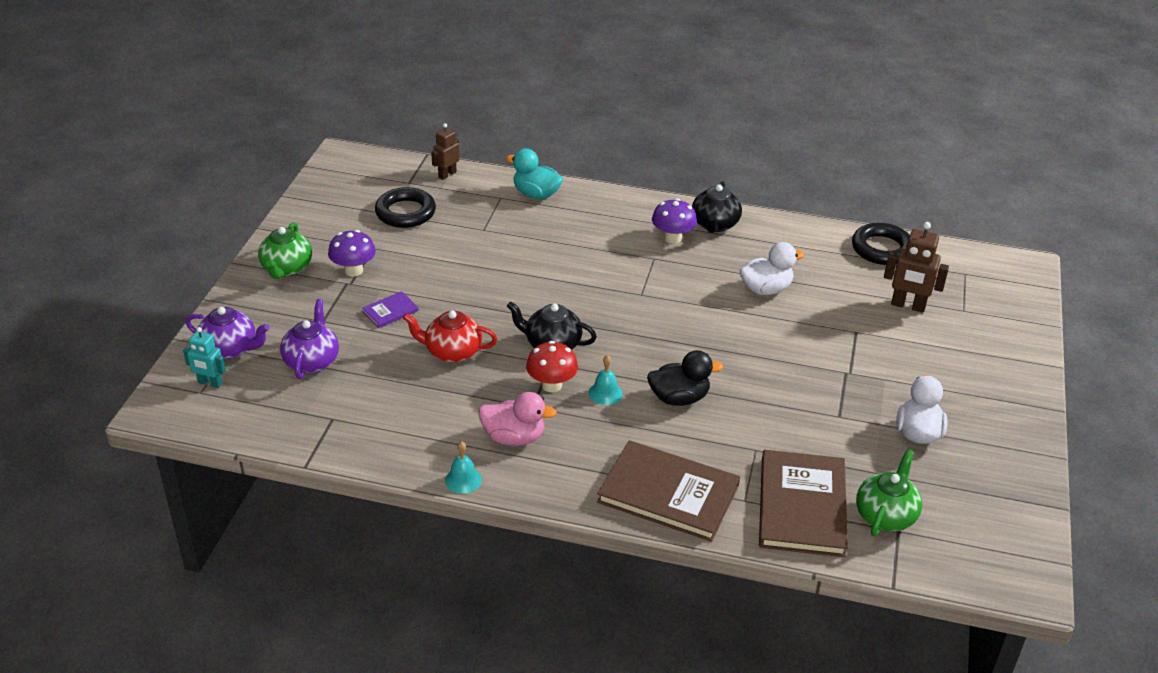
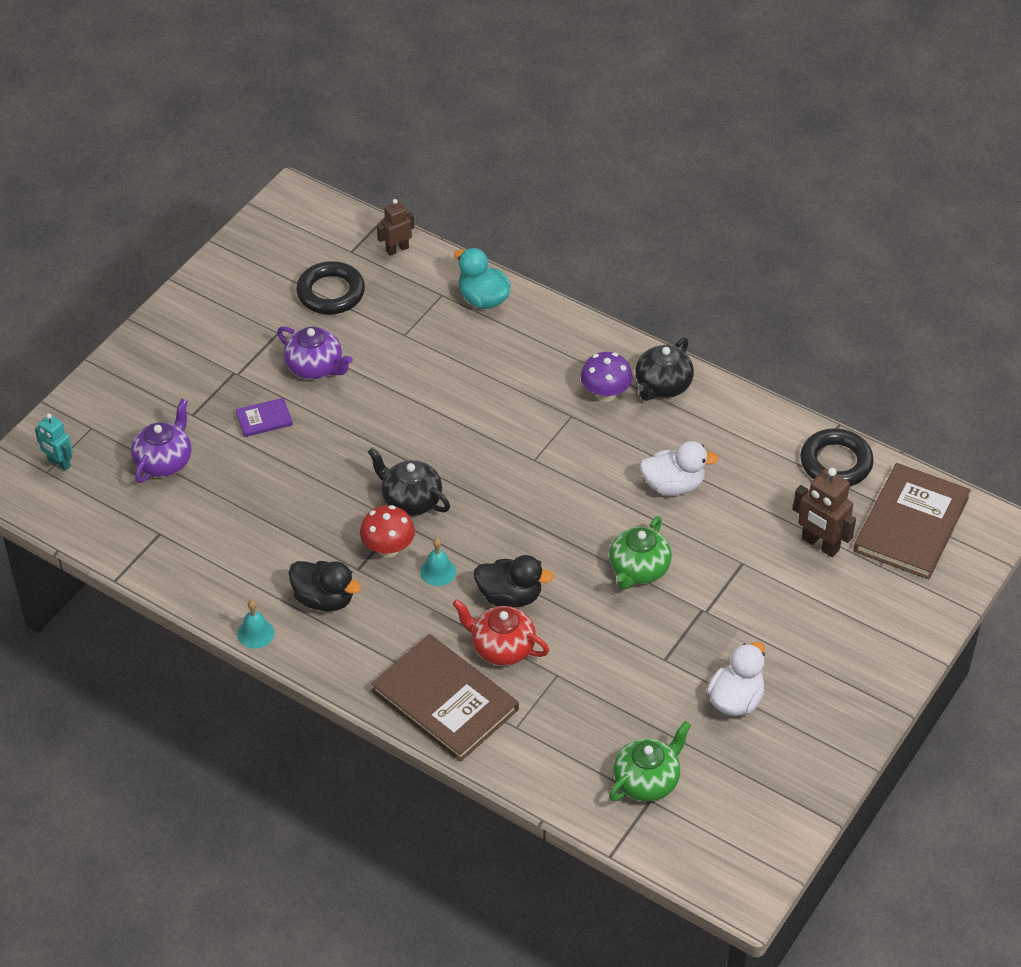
camera: 20 degrees right, 10 degrees up
purple teapot [185,307,269,359] -> purple teapot moved to [277,326,353,379]
green teapot [258,222,312,279] -> green teapot moved to [609,516,672,590]
purple mushroom [328,230,376,276] -> none
red teapot [403,310,497,363] -> red teapot moved to [452,599,549,666]
pink duck [478,392,557,446] -> black duck [289,561,361,612]
brown book [759,450,848,557] -> brown book moved to [854,463,971,580]

